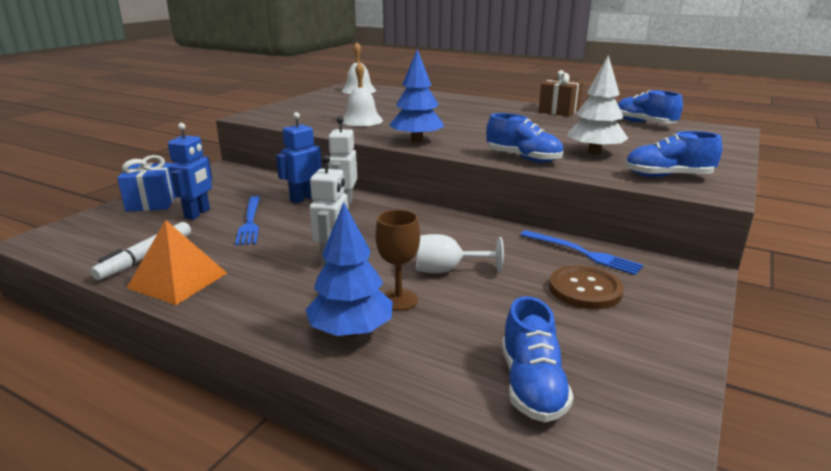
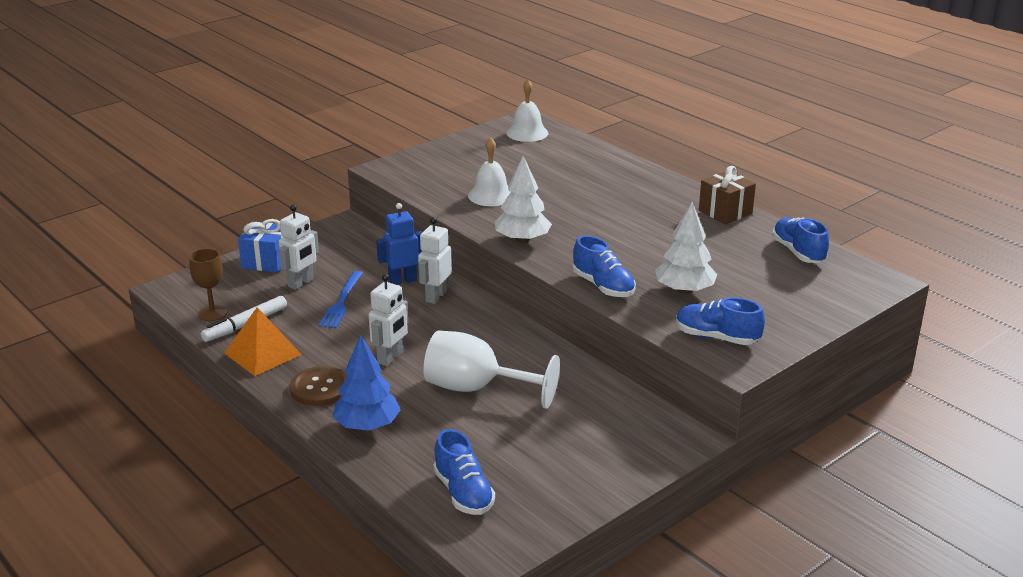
camera: 20 degrees right, 5 degrees up
blue robot [168,123,212,220] -> white robot [279,205,319,290]
brown goblet [375,210,420,311] -> brown goblet moved to [189,248,227,321]
blue tree [389,49,444,143] -> white tree [495,156,552,243]
white goblet [416,234,504,273] -> white goblet [423,330,560,409], size x1.69
blue shoe [502,296,574,422] -> blue shoe turned 45 degrees counterclockwise [433,429,495,515]
blue fork [520,230,643,275] -> none
brown button [549,266,624,309] -> brown button moved to [290,366,348,406]

